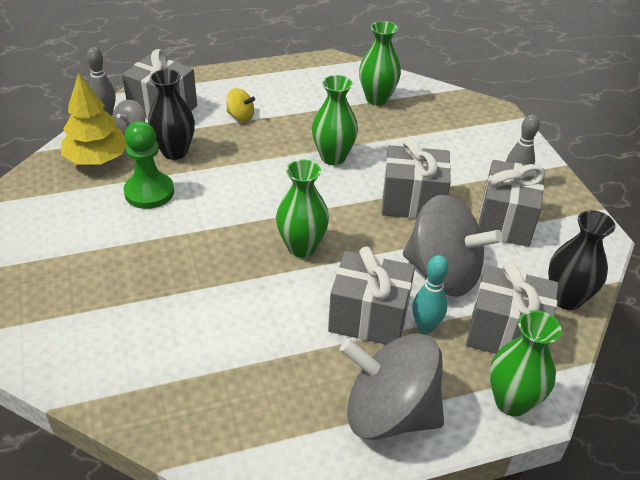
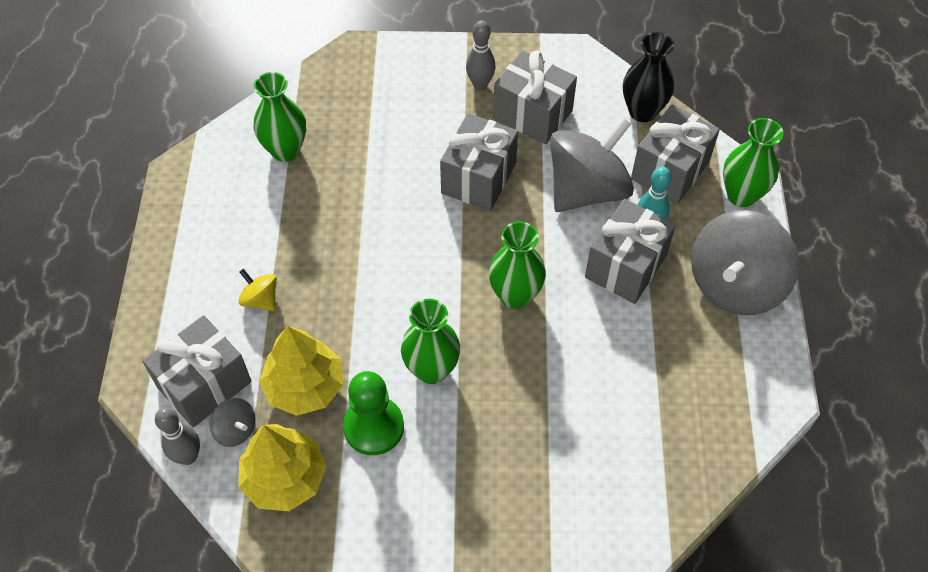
camera: 70 degrees left, 15 degrees up
black vase [148,69,195,160] -> yellow tree [259,326,343,416]
yellow spinning top [226,88,255,122] -> yellow spinning top turned 90 degrees counterclockwise [238,269,277,311]
green vase [312,75,358,165] -> green vase moved to [401,299,460,384]

